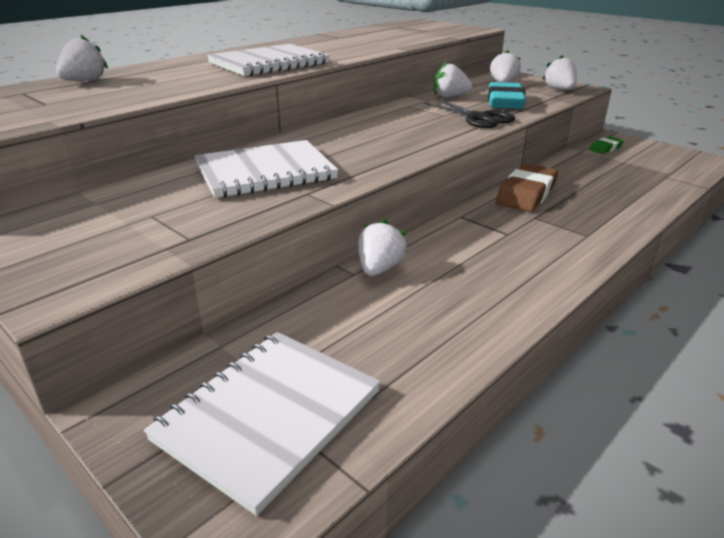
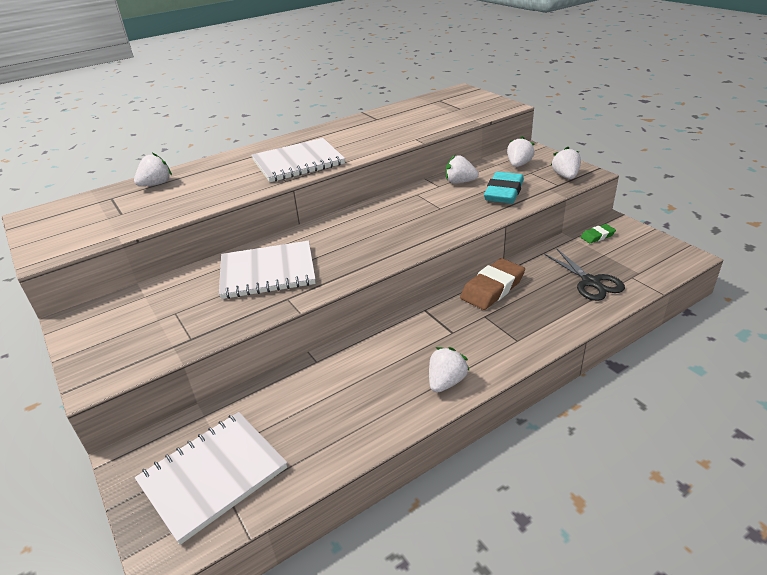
camera: 15 degrees right, 5 degrees up
white strawberry [358,219,407,276] -> white strawberry moved to [429,347,470,393]
black scissors [424,99,515,128] -> black scissors moved to [544,249,625,301]

